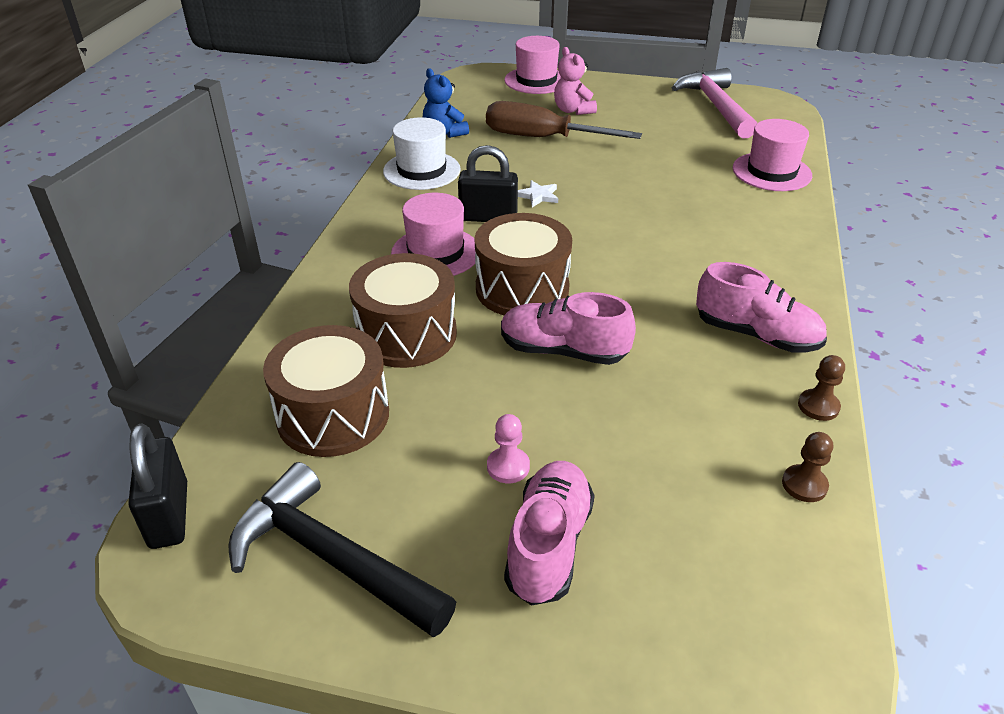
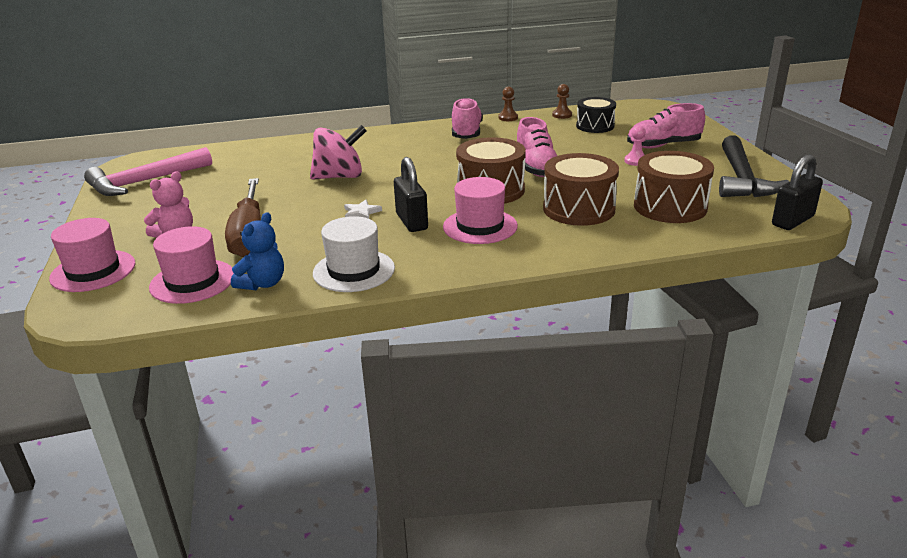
camera: 115 degrees left, 10 degrees down
pink hat [733,119,812,191] -> pink hat moved to [149,226,234,304]
none -> pink spinning top [310,125,367,180]
none -> black drum [576,97,616,133]

